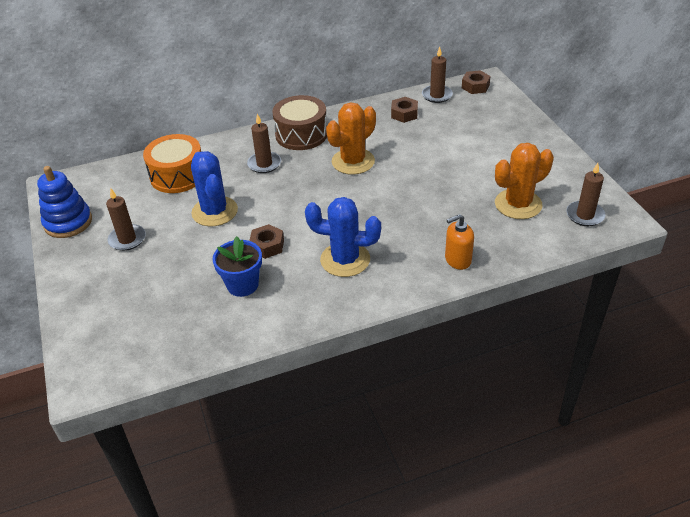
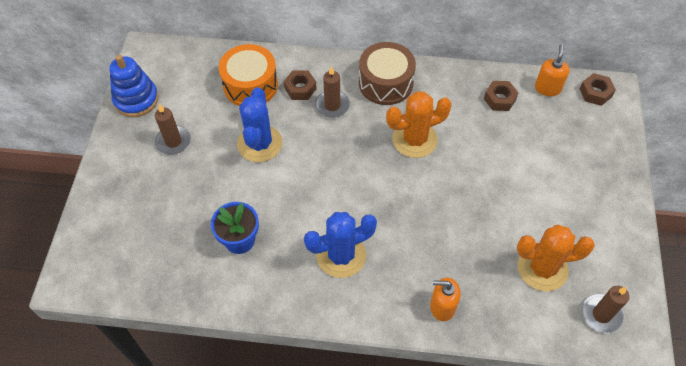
camera: 25 degrees right, 15 degrees up
brown nut [249,224,284,259] -> brown nut moved to [284,70,317,100]
blue cactus [305,197,381,277] -> blue cactus turned 60 degrees counterclockwise [304,212,377,278]
brown candle [422,47,453,103] -> orange soap dispenser [535,44,569,96]

